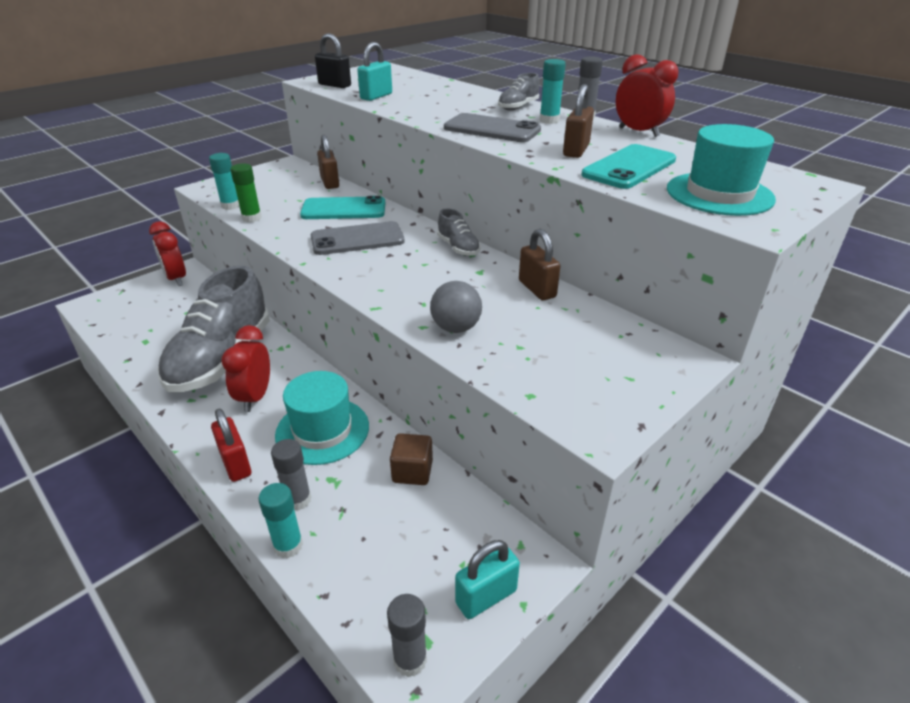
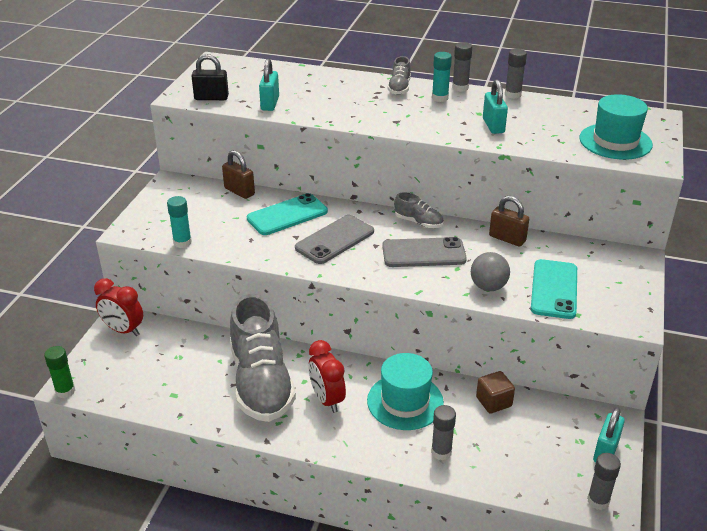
camera: 30 degrees left, 0 degrees up
red padlock [211,409,251,482] -> none
green glue stick [230,163,262,222] -> green glue stick moved to [44,346,75,398]
turquoise glue stick [259,483,303,558] -> none
grey phone [444,113,541,142] -> grey phone moved to [382,237,467,267]
brown padlock [563,84,594,158] -> turquoise padlock [483,79,508,134]
turquoise phone [581,144,676,189] -> turquoise phone moved to [531,259,577,319]
red clock [616,54,679,137] -> grey glue stick [505,49,527,99]

